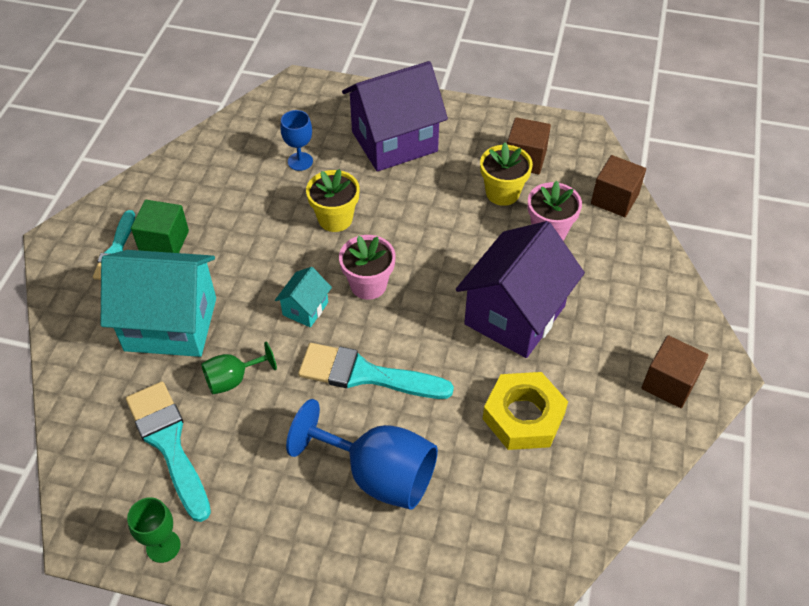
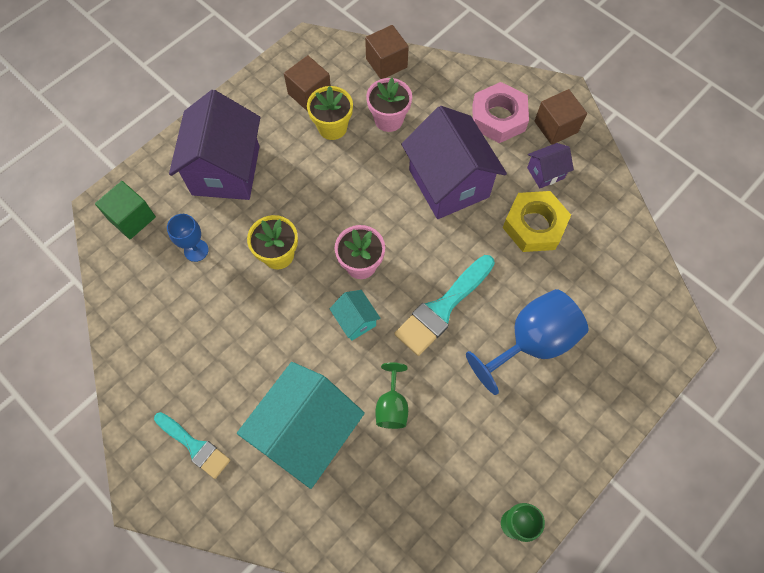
camera: 60 degrees left, 15 degrees up
turquoise brush [126,382,211,522] -> none
green cube [131,200,189,253] -> green cube moved to [95,181,156,239]
none -> pink nut [472,82,529,143]
none -> purple house [527,143,574,188]

